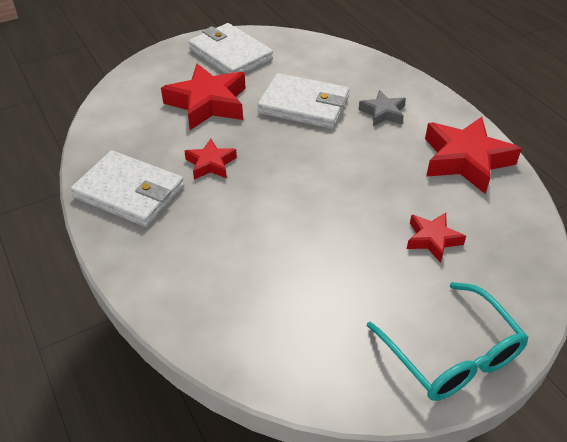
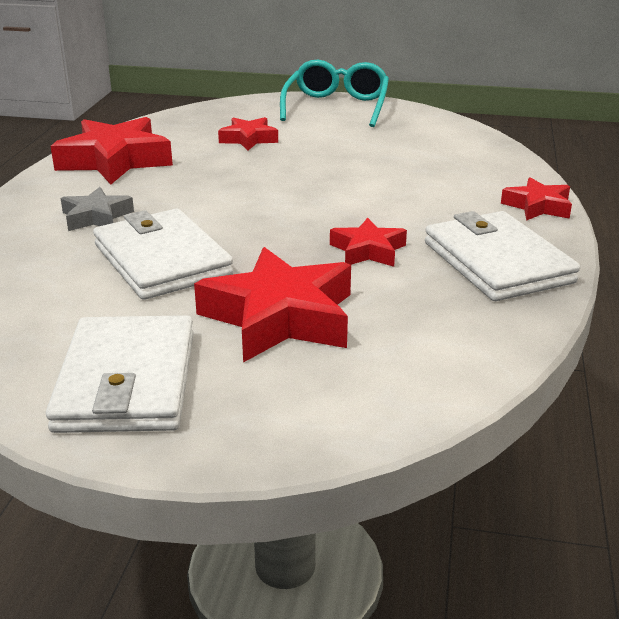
camera: 140 degrees left, 15 degrees down
none -> red star [501,177,572,221]

